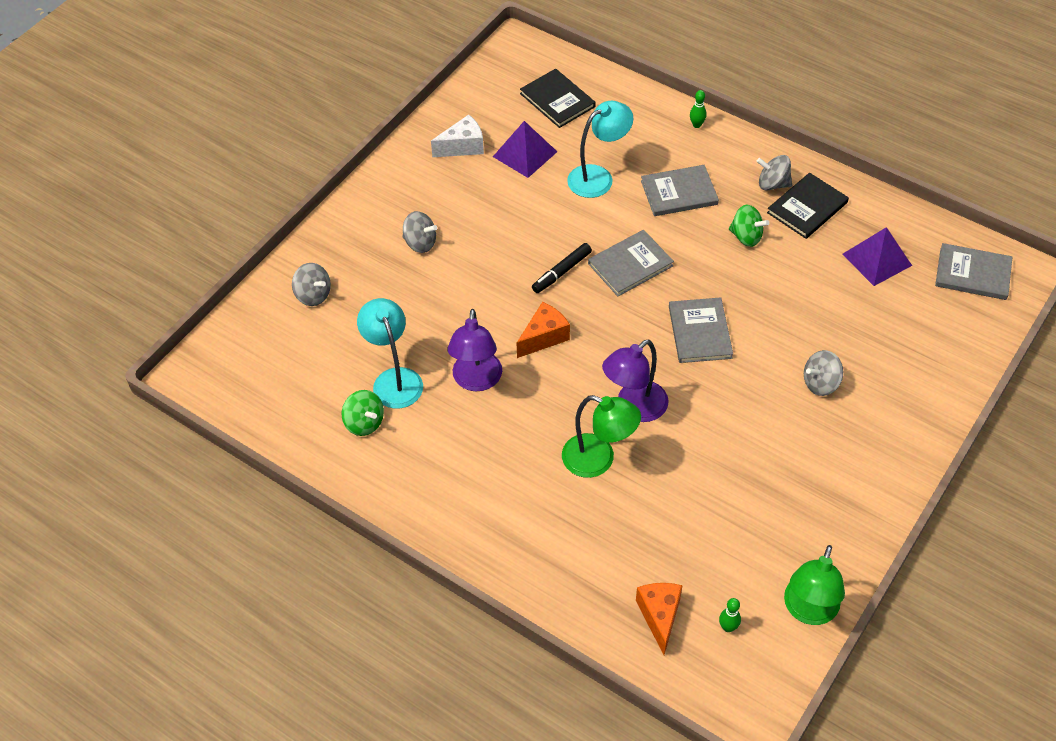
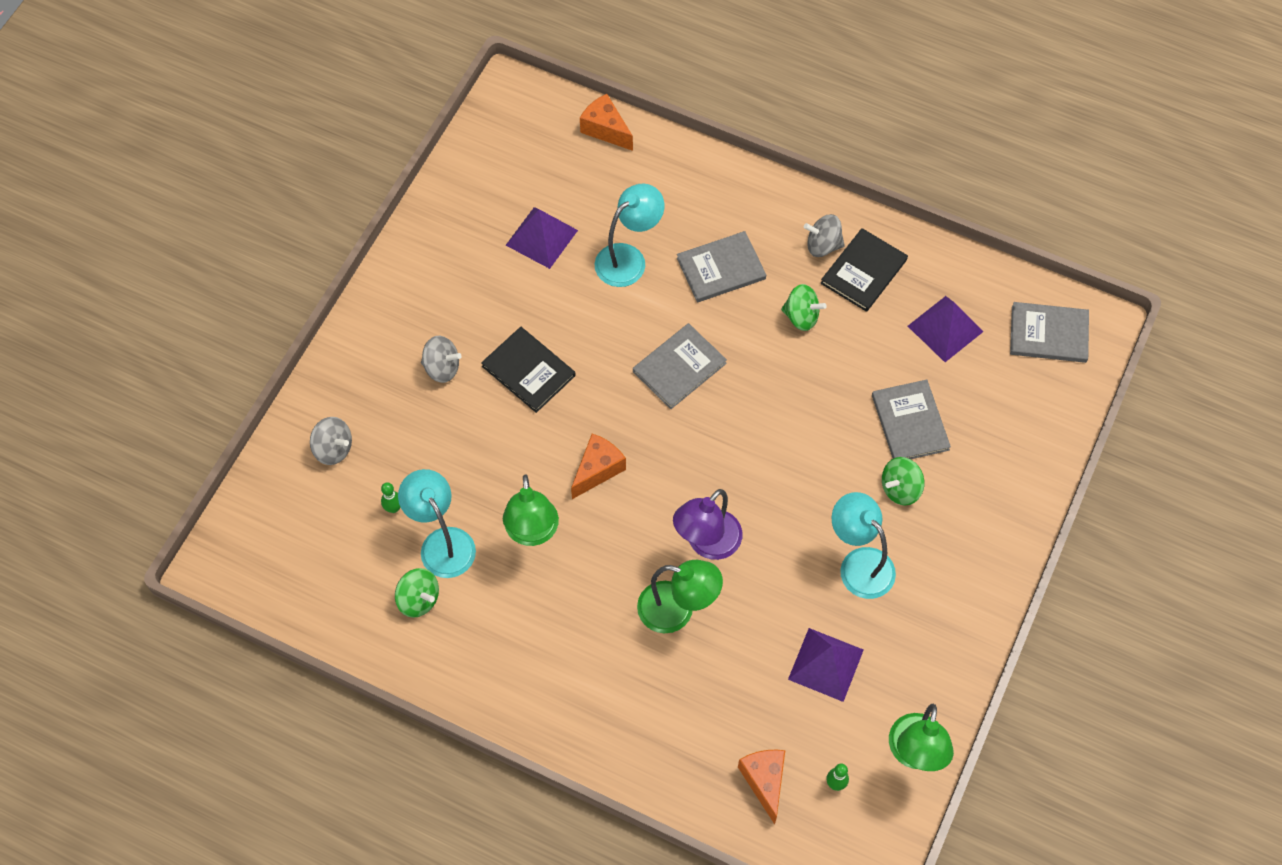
camera: 10 degrees left, 10 degrees up
white cheese [431,115,484,157] -> none
purple lamp [447,309,502,391] -> green lamp [503,474,559,546]
black book [520,69,596,128] -> black book moved to [481,327,576,413]
black marker [532,243,592,293] -> none
grey book [669,297,733,363] -> grey book moved to [872,380,951,459]
green bowling pin [690,90,707,128] -> green bowling pin moved to [381,482,401,513]
grey spinning top [804,350,843,396] -> green spinning top [882,457,924,506]
none -> orange cheese [580,94,633,151]
none -> purple pyramid [788,628,864,702]
none -> turquoise lamp [831,492,896,599]

